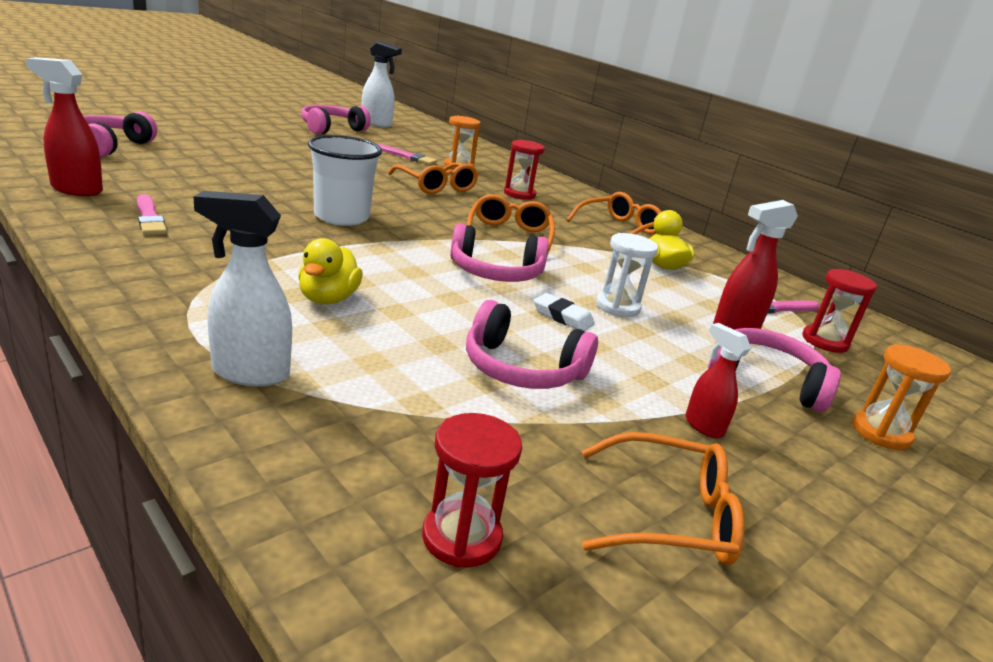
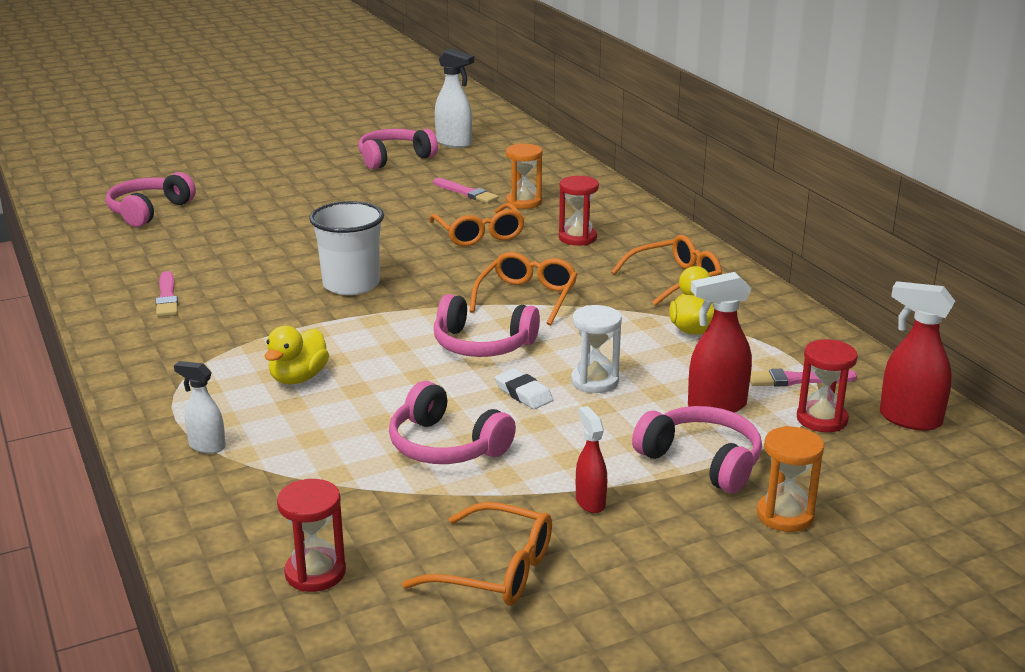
camera: 20 degrees right, 0 degrees up
red spray bottle [26,57,103,196] -> red spray bottle moved to [880,281,955,431]
white spray bottle [194,191,292,386] -> white spray bottle [174,361,226,454], size x0.62

